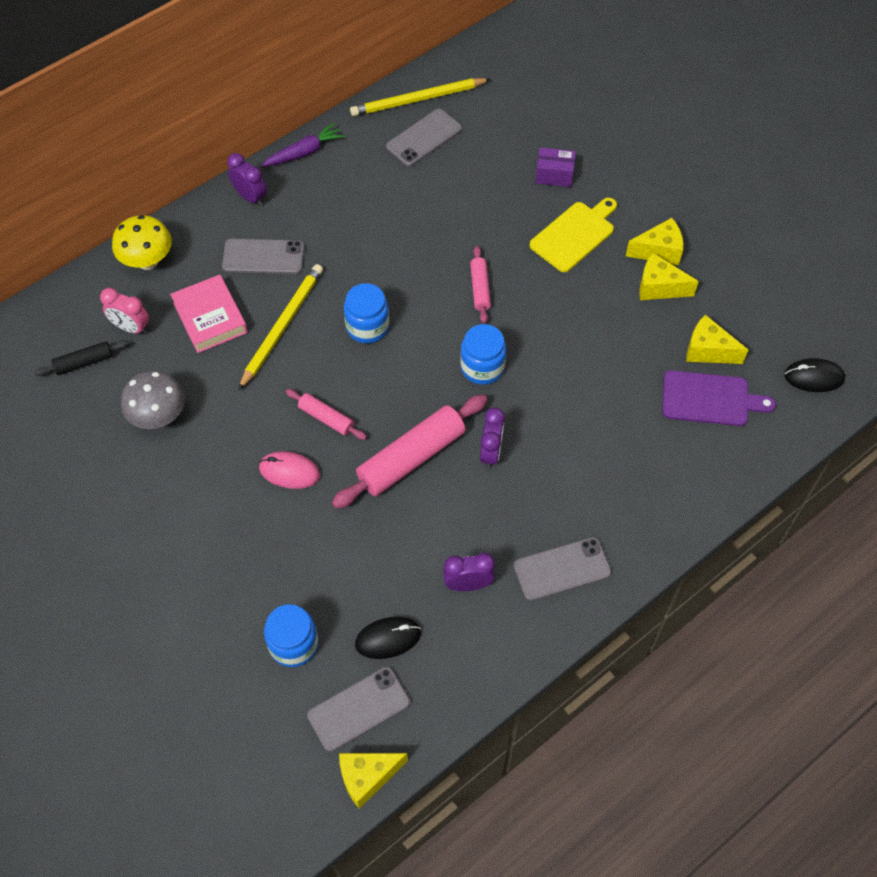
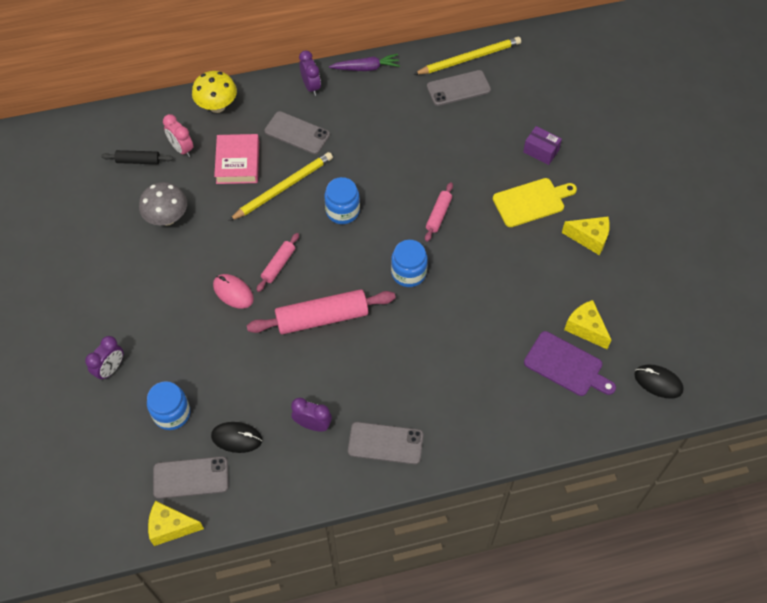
camera: 25 degrees right, 0 degrees up
pink rolling pin [286,389,367,440] -> pink rolling pin turned 60 degrees clockwise [257,233,299,292]
yellow pencil [350,78,490,116] -> yellow pencil turned 150 degrees clockwise [414,37,521,74]
purple clock [480,407,505,469] -> purple clock moved to [85,336,123,381]
yellow cheese [639,253,699,300] -> none

